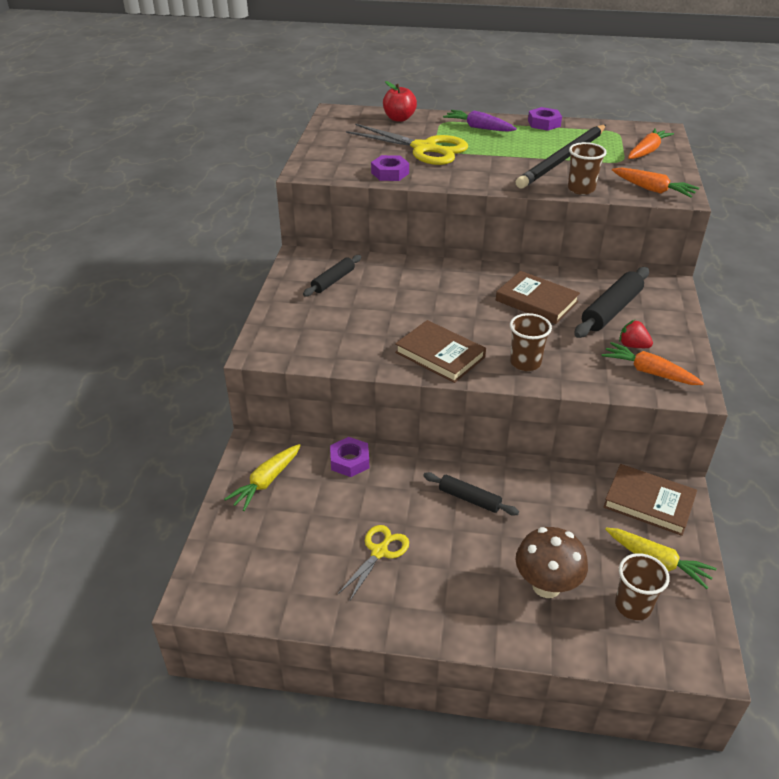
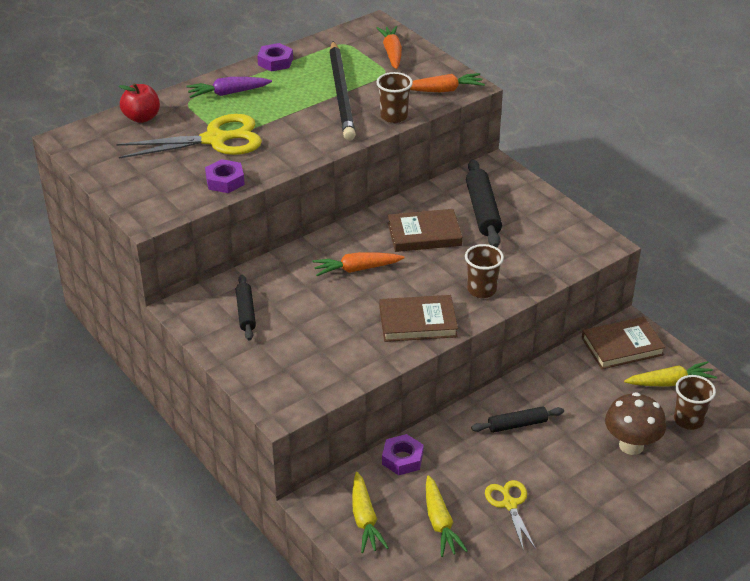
camera: 45 degrees left, 0 degrees up
orange carrot [602,342,704,385] -> orange carrot moved to [313,252,405,276]
red strawberry [619,320,653,348] -> none
none -> yellow carrot [426,475,468,557]

